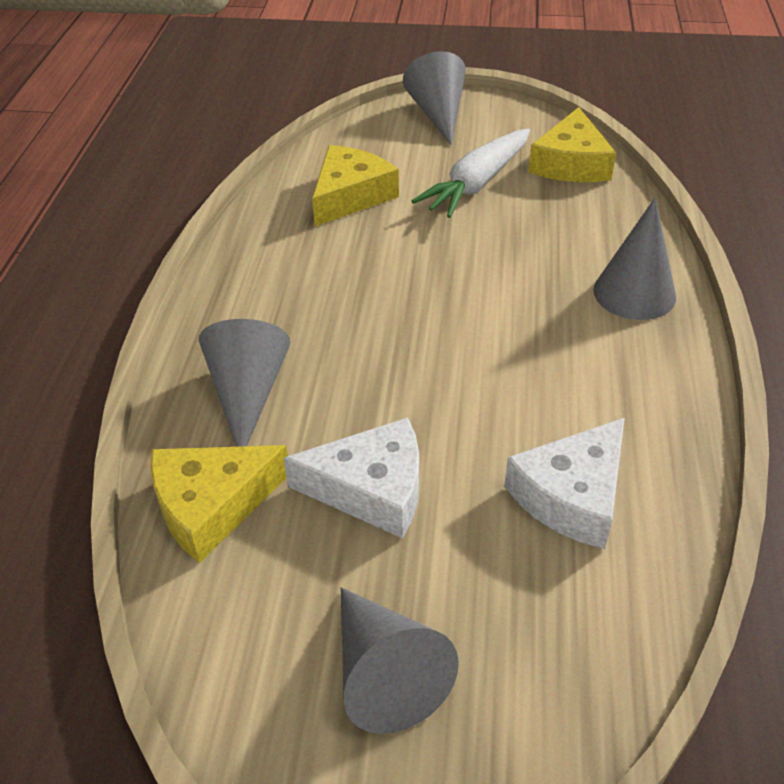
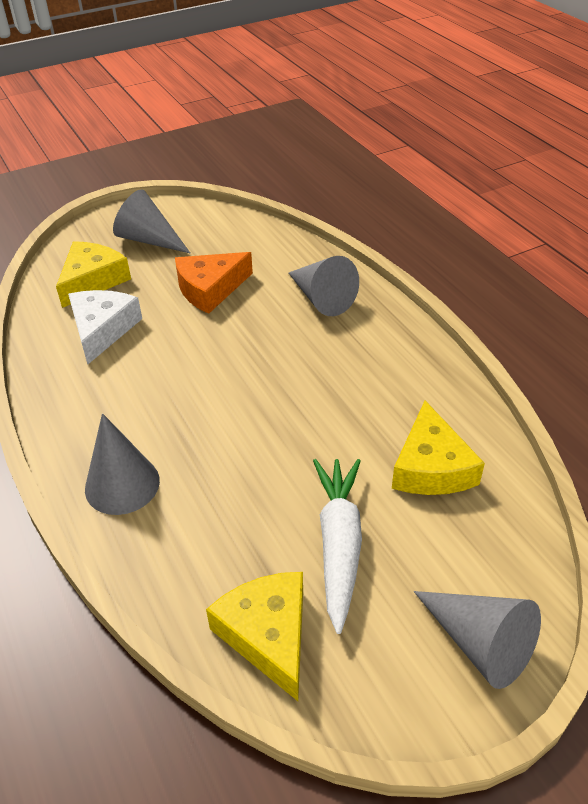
camera: 145 degrees right, 0 degrees up
yellow cheese [150,445,288,563] -> yellow cheese moved to [56,241,131,308]
white cheese [284,418,419,539] -> orange cheese [175,252,253,314]

